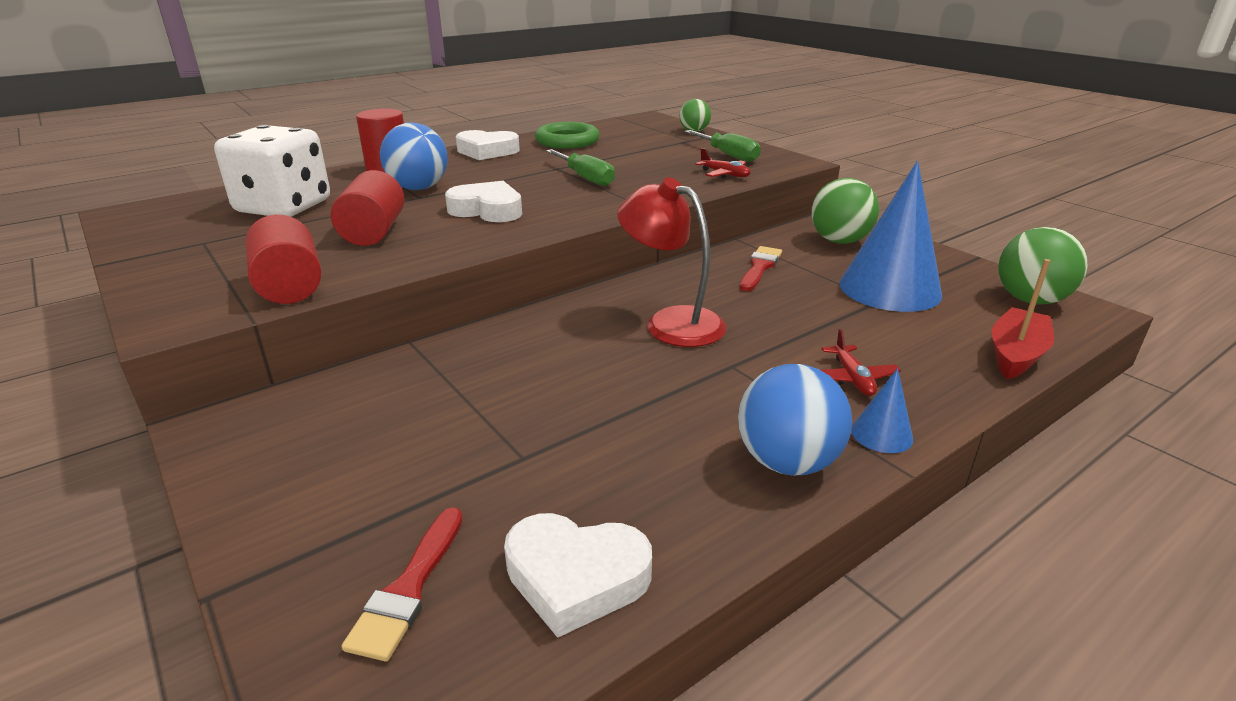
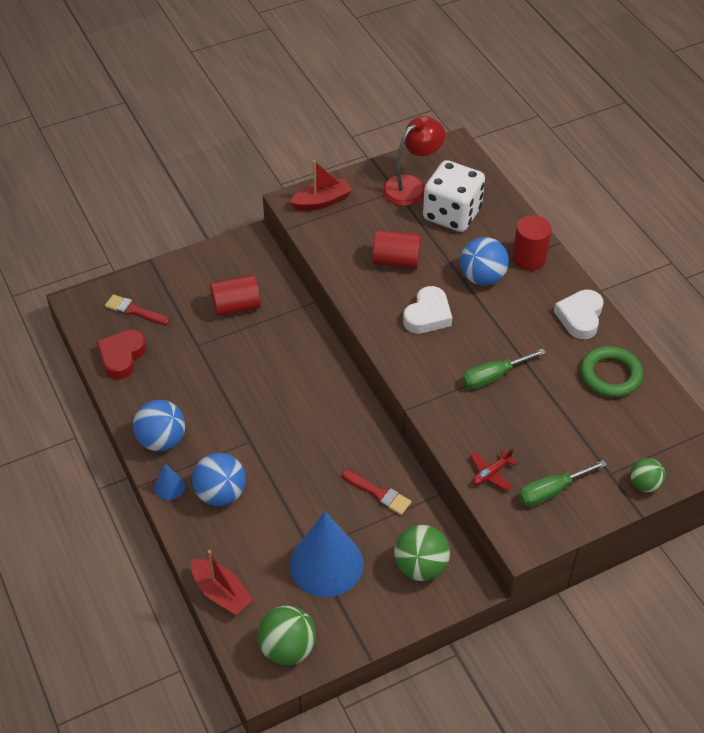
camera: 100 degrees right, 20 degrees up
red cylinder [245,214,321,304] -> red cylinder moved to [210,274,261,316]
white heart [504,513,652,638] -> red heart [97,329,147,379]
red lamp [617,177,727,347] -> red lamp moved to [382,116,445,206]
red plane [821,329,901,396] -> blue ball [192,453,246,506]
none -> red boat [290,160,352,211]

